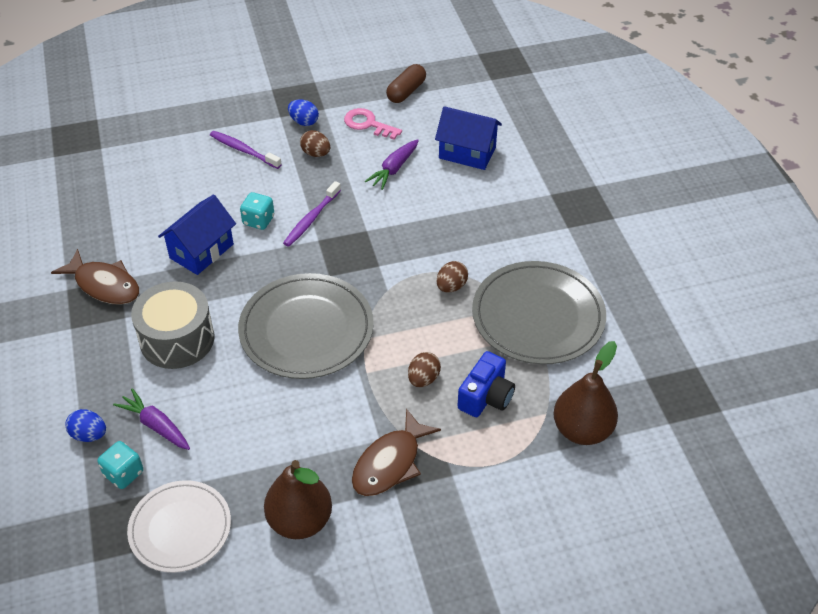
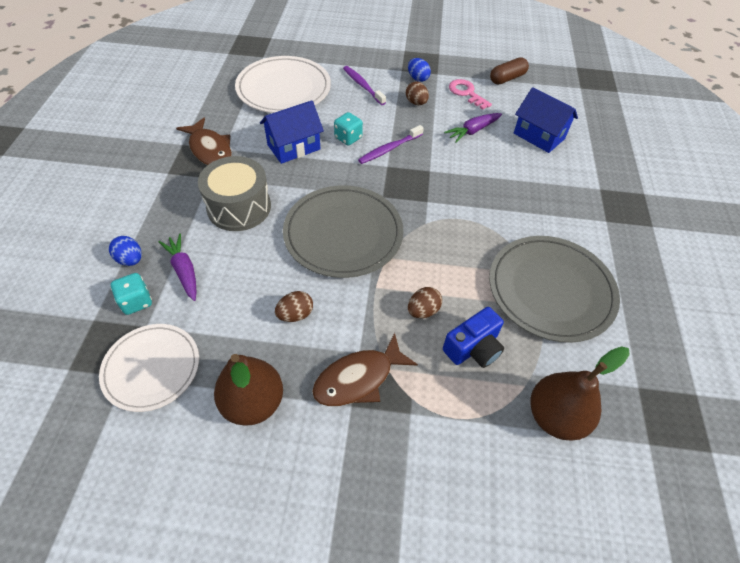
camera: 20 degrees right, 5 degrees up
brown egg [436,261,468,293] -> brown egg moved to [275,291,313,322]
none -> white plate [235,56,331,113]

